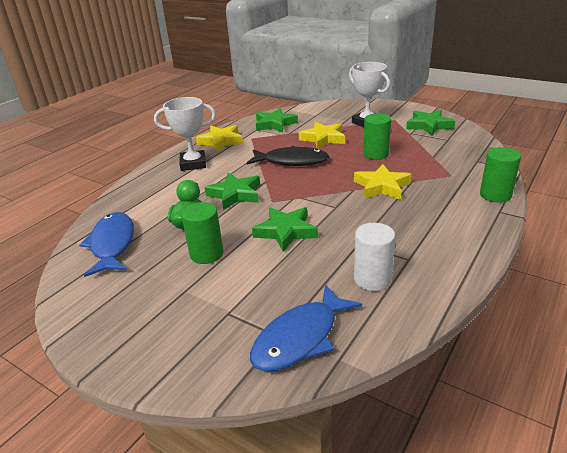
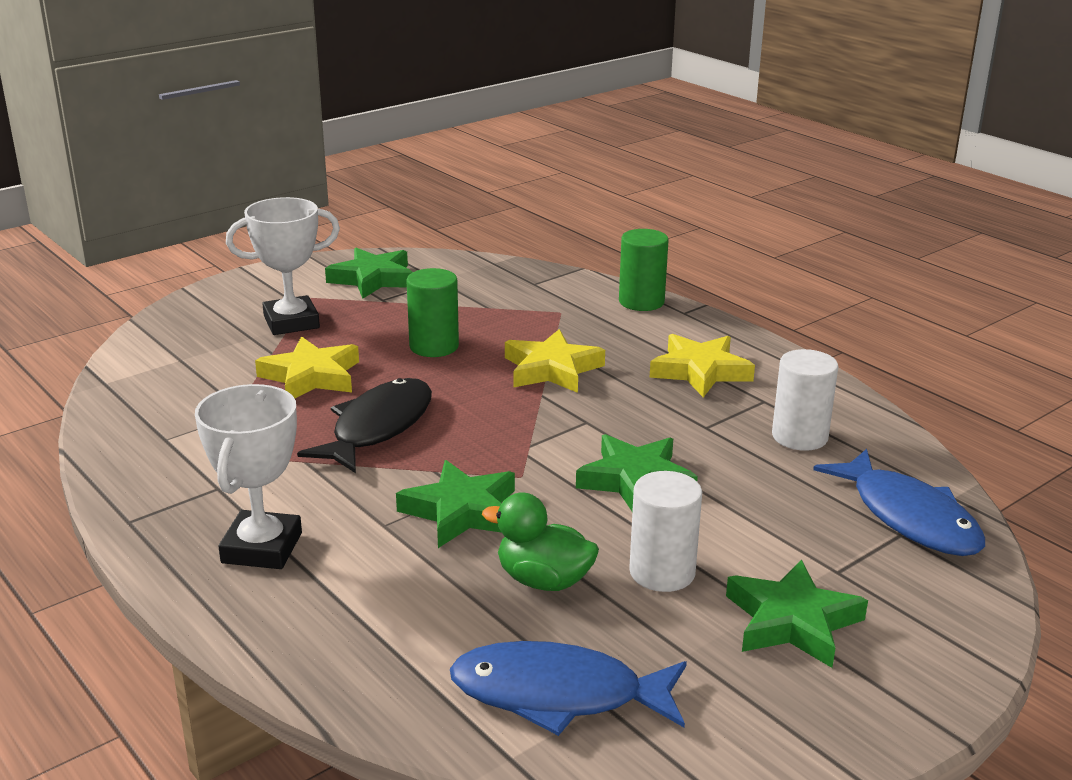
camera: 75 degrees left, 5 degrees down
green cylinder [181,202,223,264] -> white cylinder [629,471,702,592]
yellow star [196,125,243,152] -> yellow star moved to [649,334,755,397]
green star [256,108,298,133] -> green star moved to [726,559,868,668]

